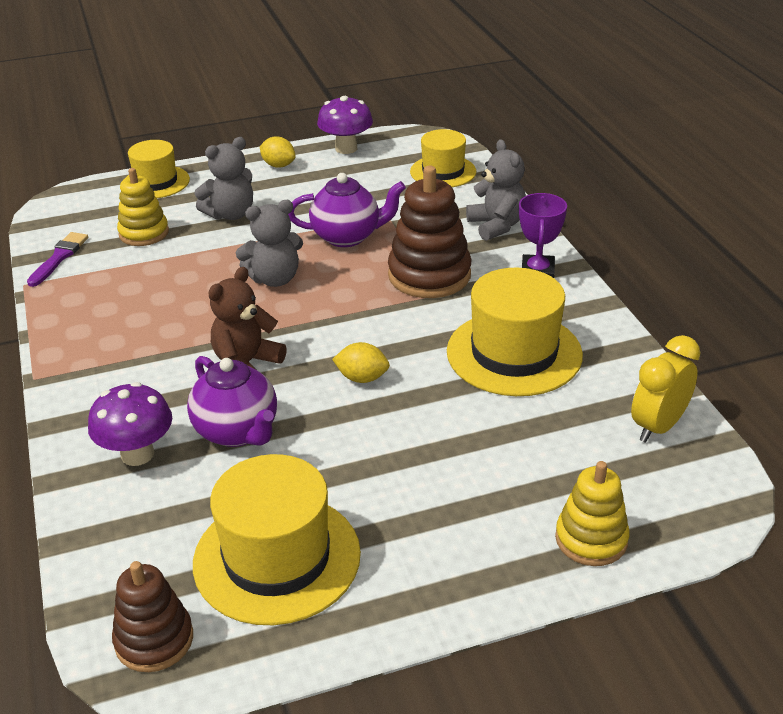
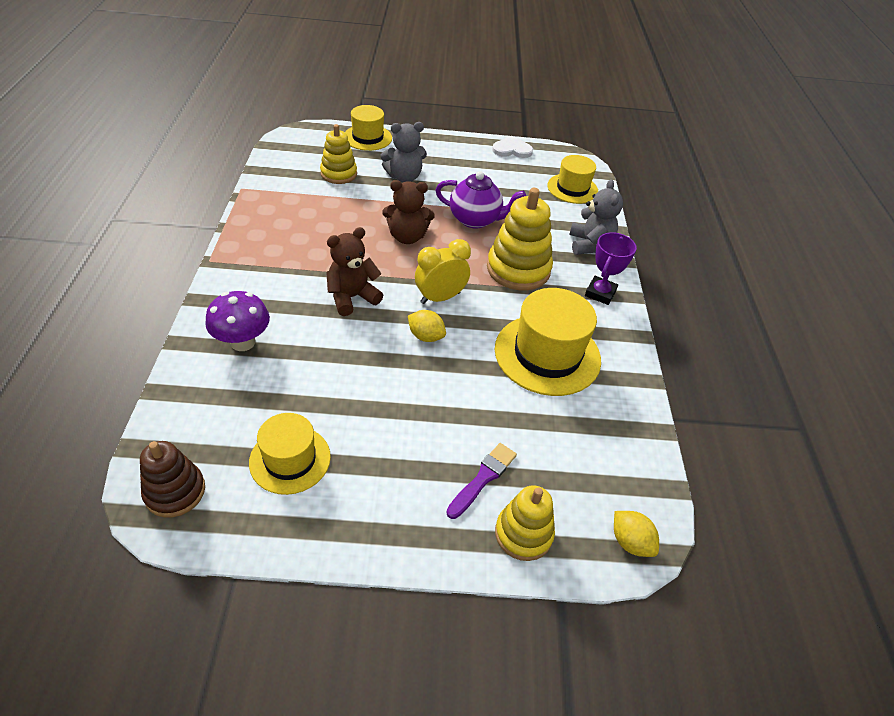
camera: 15 degrees right, 10 degrees up
purple brush [27,232,88,287] -> purple brush moved to [446,443,517,519]
purple teapot [187,356,277,447] -> none
yellow hat [193,454,361,625] -> yellow hat [249,413,331,495], size x0.63
grey teddy bear [236,200,303,287] -> brown teddy bear [382,180,435,244]
yellow lemon [260,137,295,167] -> yellow lemon moved to [614,511,659,557]
purple mushroom [317,96,373,154] -> white heart [492,136,533,158]
brown stacking toy [388,166,471,298] -> yellow stacking toy [487,188,553,290]
yellow clock [631,335,700,443] -> yellow clock moved to [415,239,471,304]

